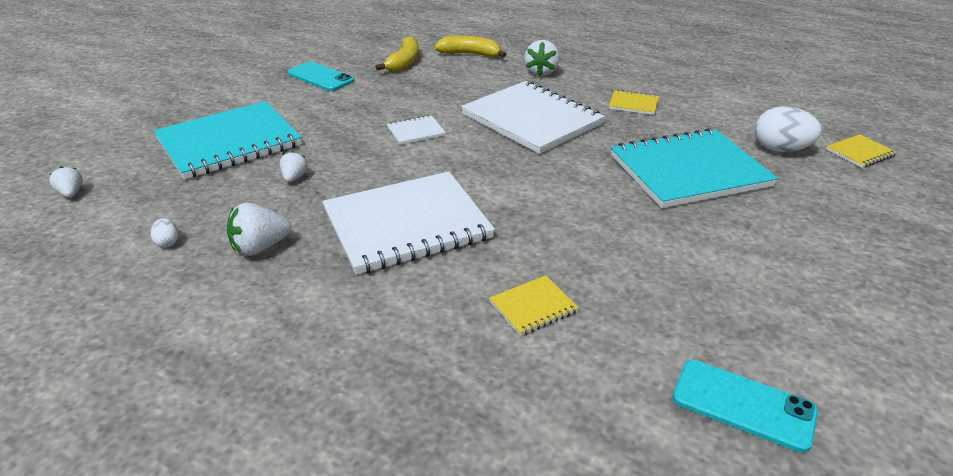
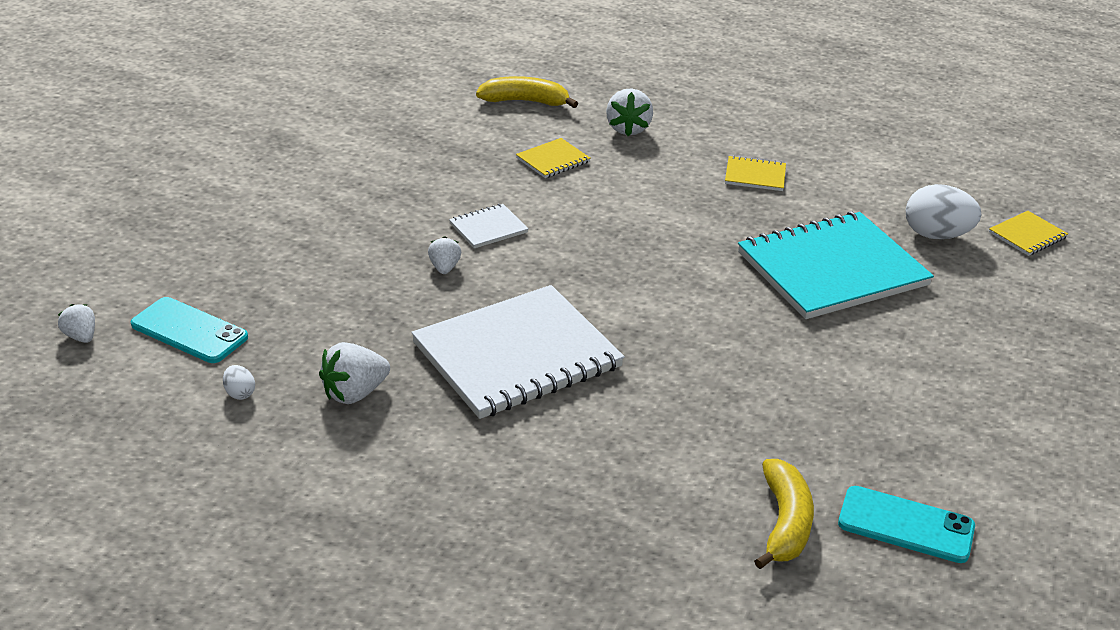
camera: 10 degrees left, 0 degrees up
turquoise notebook [154,101,302,180] -> none
white strawberry [280,151,308,182] -> white strawberry moved to [428,236,461,274]
turquoise phone [288,62,354,91] -> turquoise phone moved to [131,297,248,363]
yellow banana [375,36,419,72] -> yellow banana moved to [754,459,814,569]
white notebook [461,81,605,154] -> none
yellow notebook [490,275,579,336] -> yellow notebook moved to [516,138,591,178]

